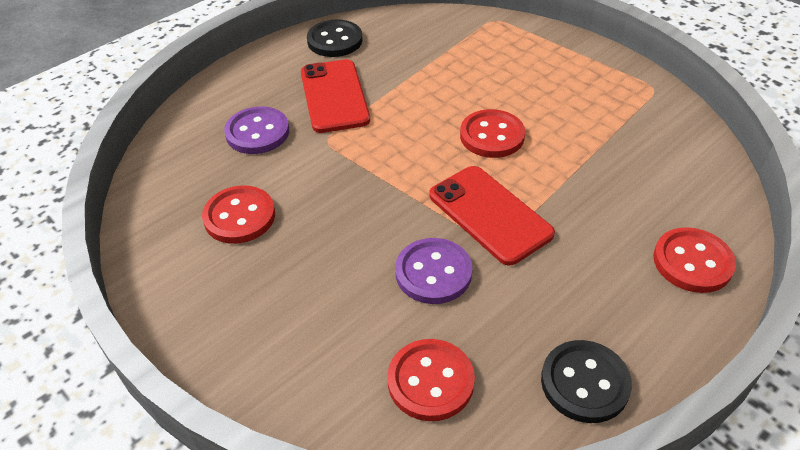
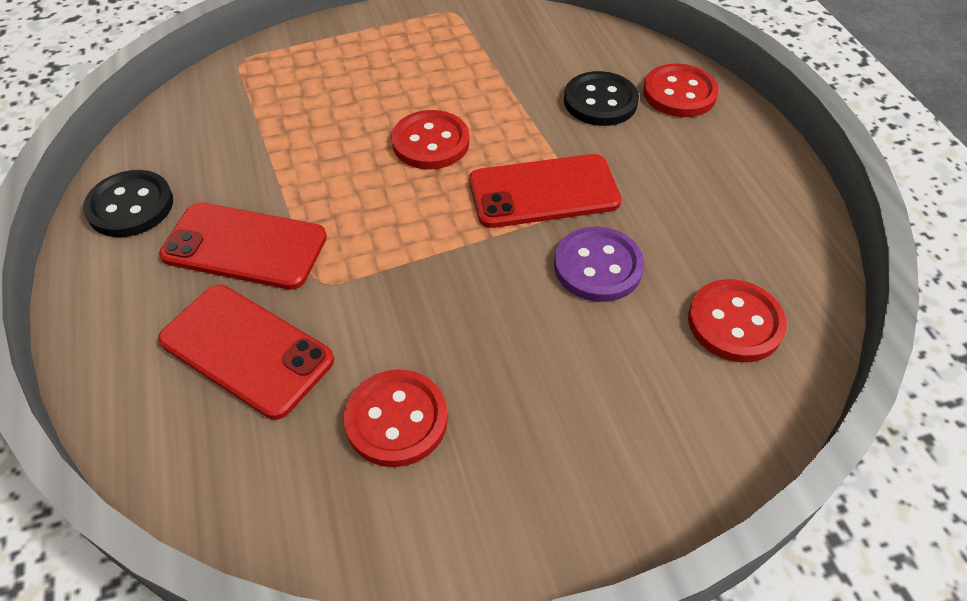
camera: 65 degrees left, 5 degrees up
purple button [224,106,289,154] -> red phone [158,285,334,420]
black button [541,340,632,423] -> black button moved to [564,71,639,126]

